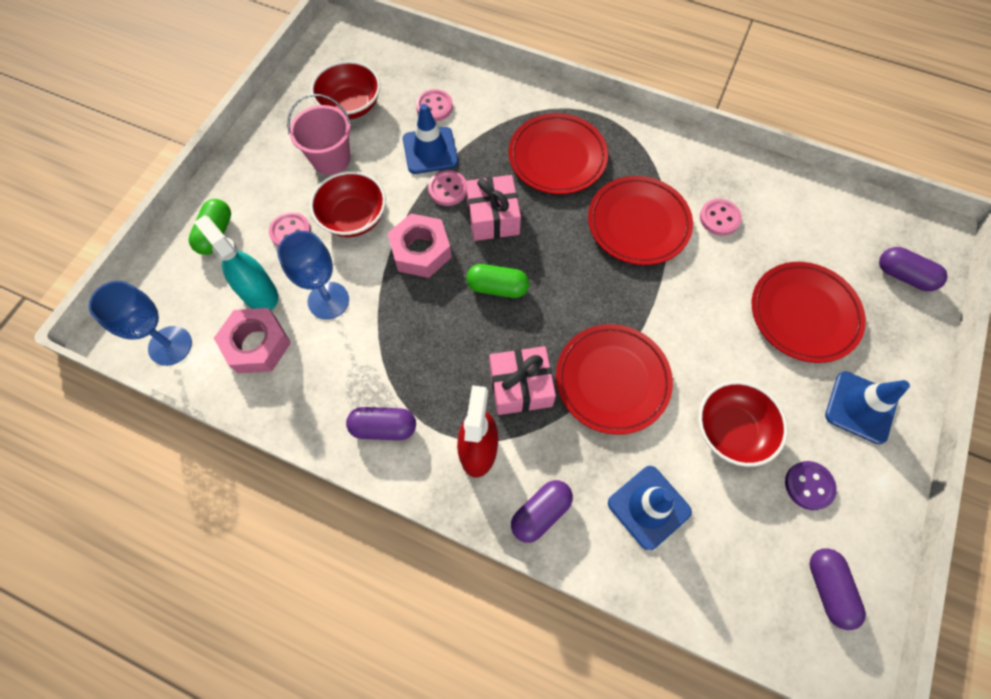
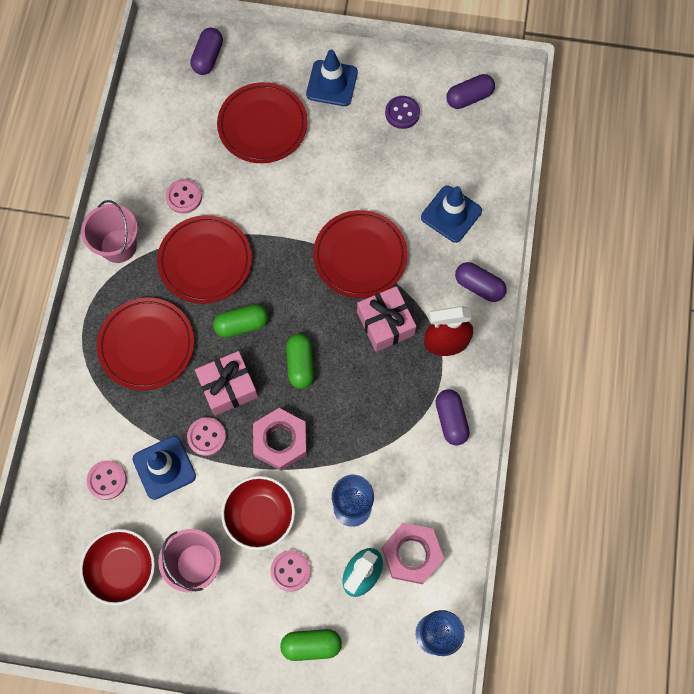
camera: 105 degrees left, 5 degrees up
red bowl [698,381,788,467] -> none
none -> pink bucket [81,200,138,263]
none -> green capsule [213,304,268,338]

